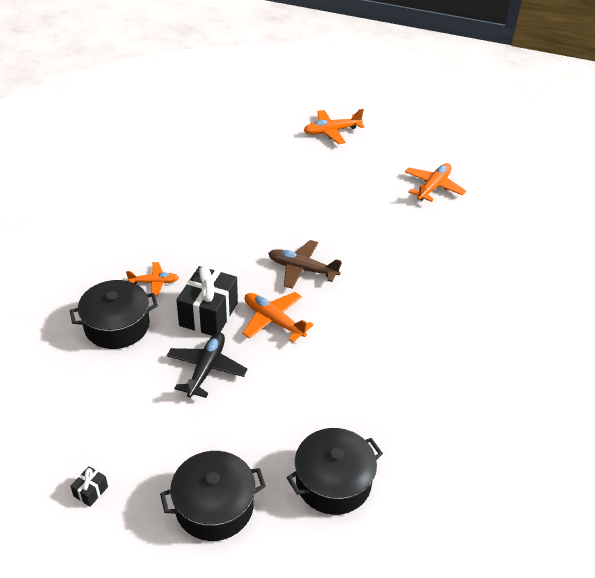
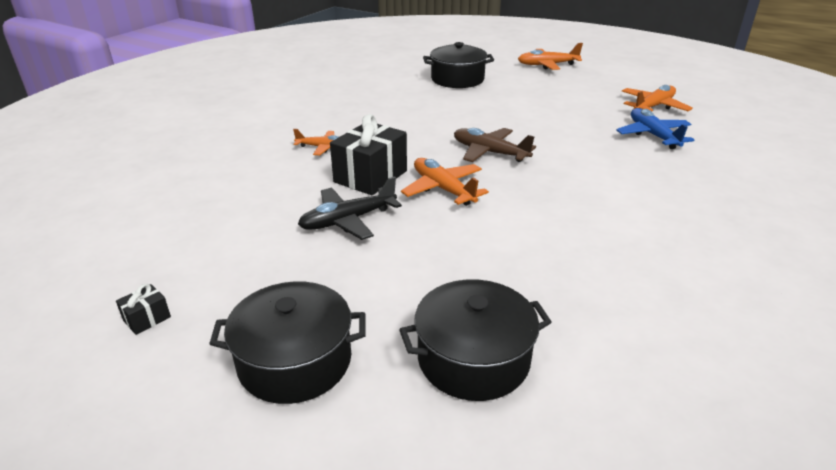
camera: 15 degrees right, 10 degrees down
black pot [70,280,158,349] -> black pot moved to [423,42,494,88]
black plane [167,332,247,398] -> black plane turned 150 degrees counterclockwise [298,177,402,240]
none -> blue plane [616,108,694,149]

